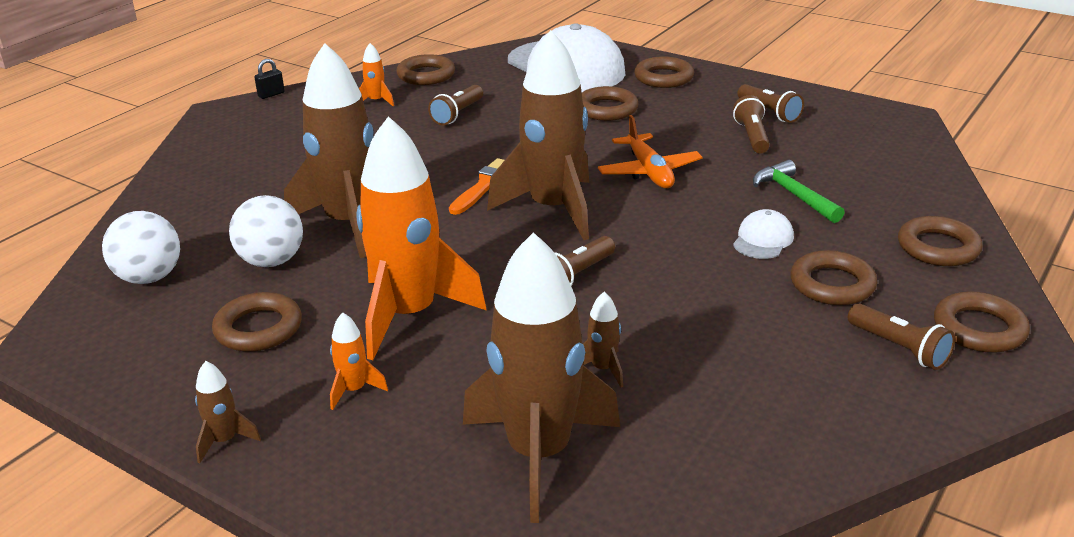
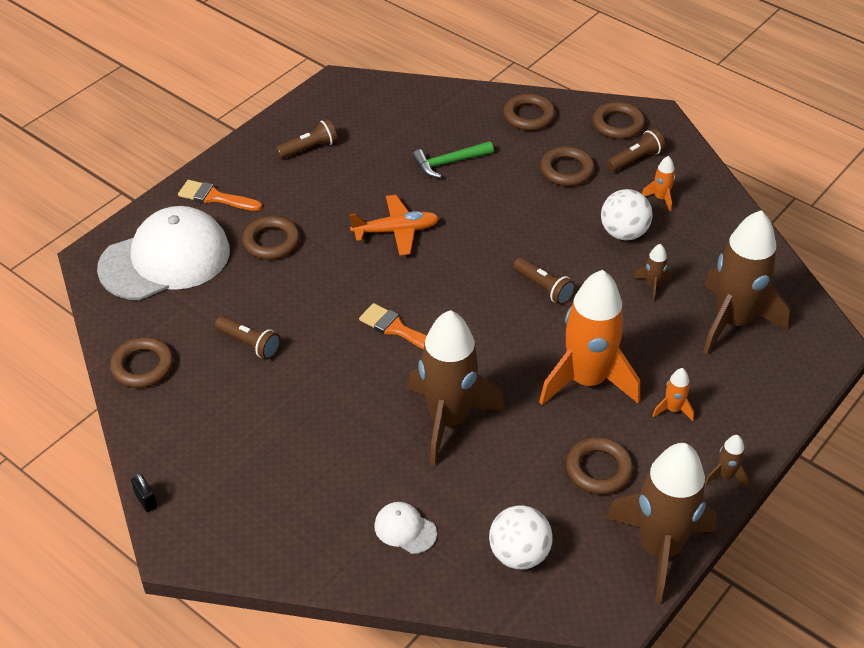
camera: 85 degrees left, 15 degrees up
white ball [229,195,303,267] -> white ball moved to [601,189,653,240]
orange rocket [359,43,394,106] -> orange rocket moved to [642,156,675,211]
brown rocket [487,30,589,240] -> brown rocket moved to [606,443,717,605]
brown ring [634,56,694,88] -> orange brush [178,180,262,211]
brown flashlight [733,95,770,154] -> none
white cap [733,209,794,259] -> white cap moved to [374,502,437,554]

